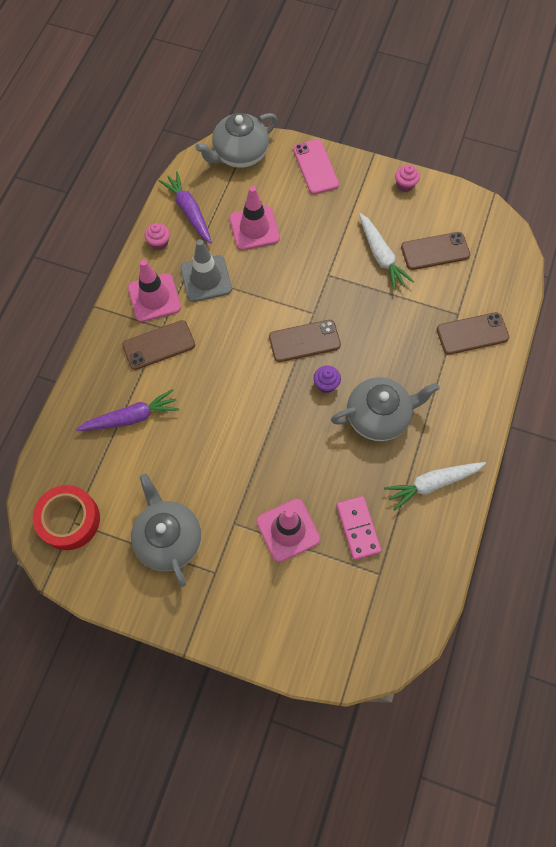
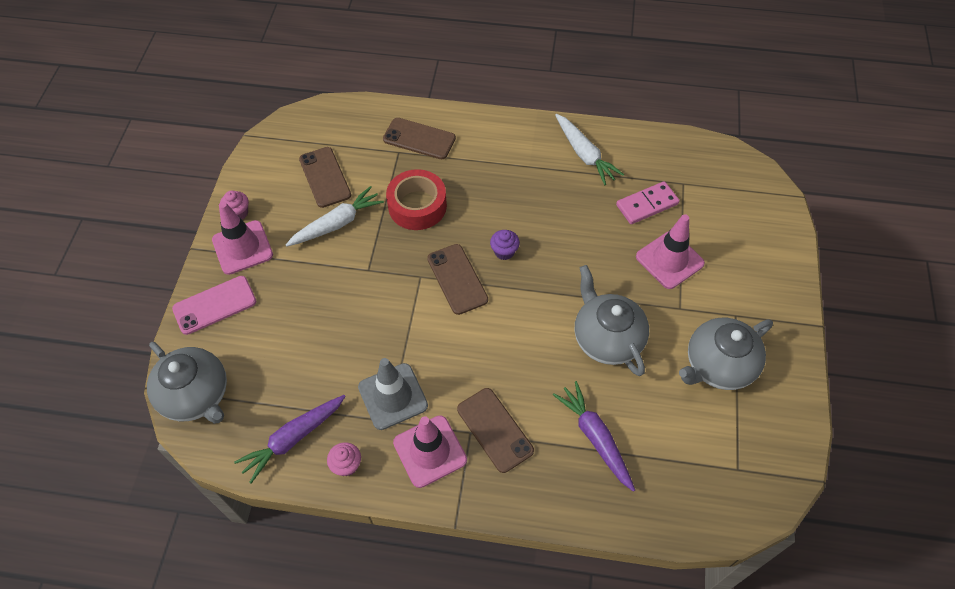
camera: 100 degrees left, 10 degrees down
red tape [33,485,100,550] -> red tape moved to [386,169,447,230]
pink traffic cone [230,186,280,250] -> pink traffic cone moved to [212,202,273,275]
grey teapot [331,377,439,441] -> grey teapot moved to [575,265,649,376]
brown phone [437,312,509,355] -> brown phone turned 45 degrees counterclockwise [383,118,456,159]

